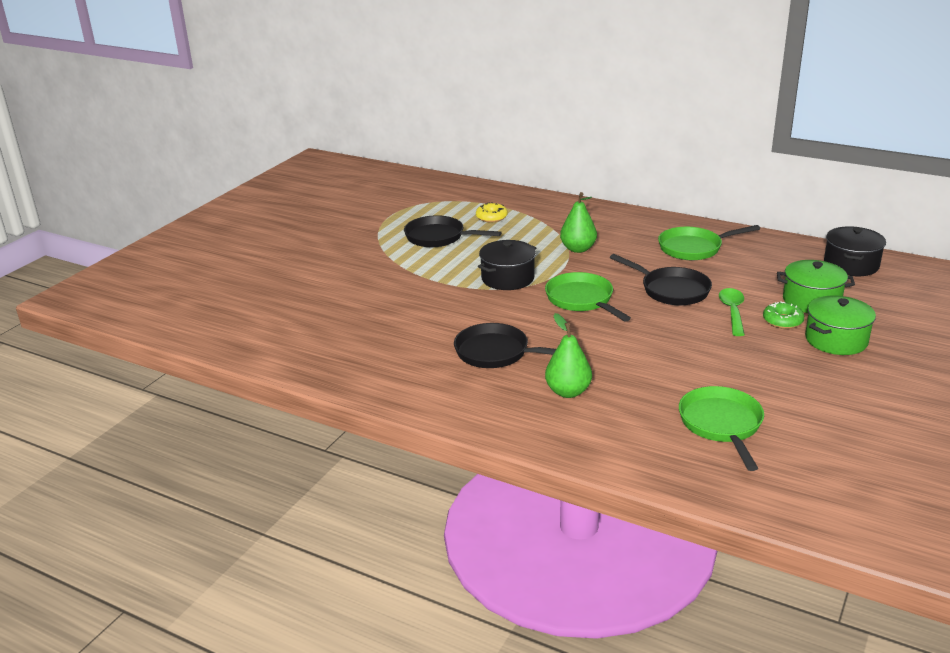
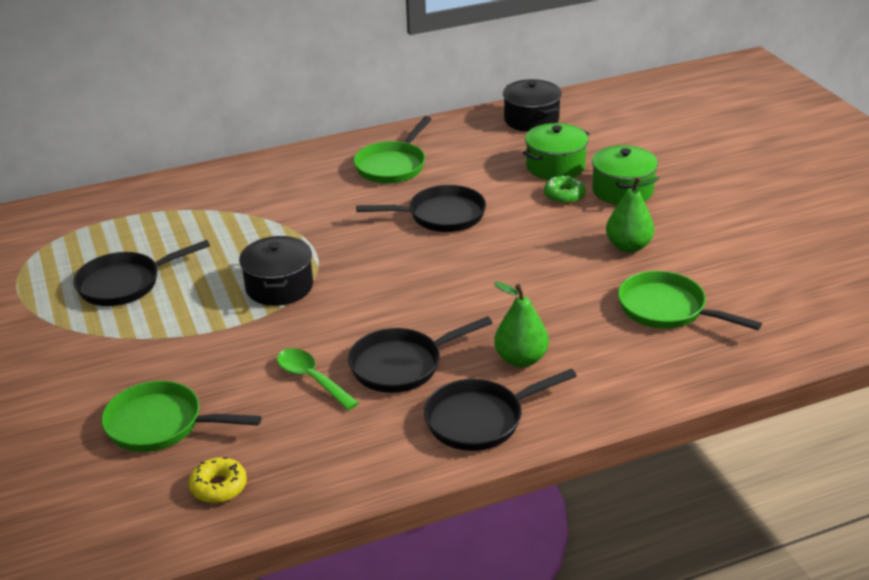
camera: 50 degrees left, 5 degrees up
yellow donut [476,202,508,222] -> yellow donut moved to [189,457,247,503]
green pan [545,272,631,322] -> green pan moved to [101,381,262,452]
green pear [560,192,597,253] -> green pear moved to [606,177,660,253]
green spoon [719,288,745,336] -> green spoon moved to [277,348,359,410]
none -> black pan [424,369,577,451]

